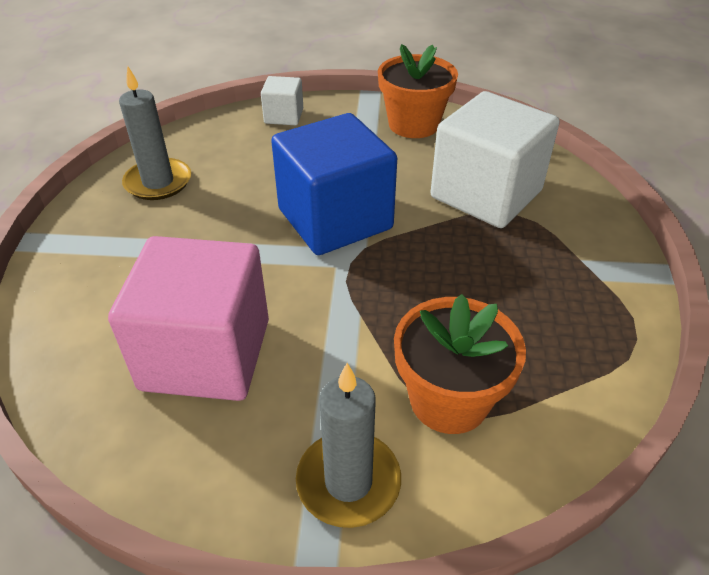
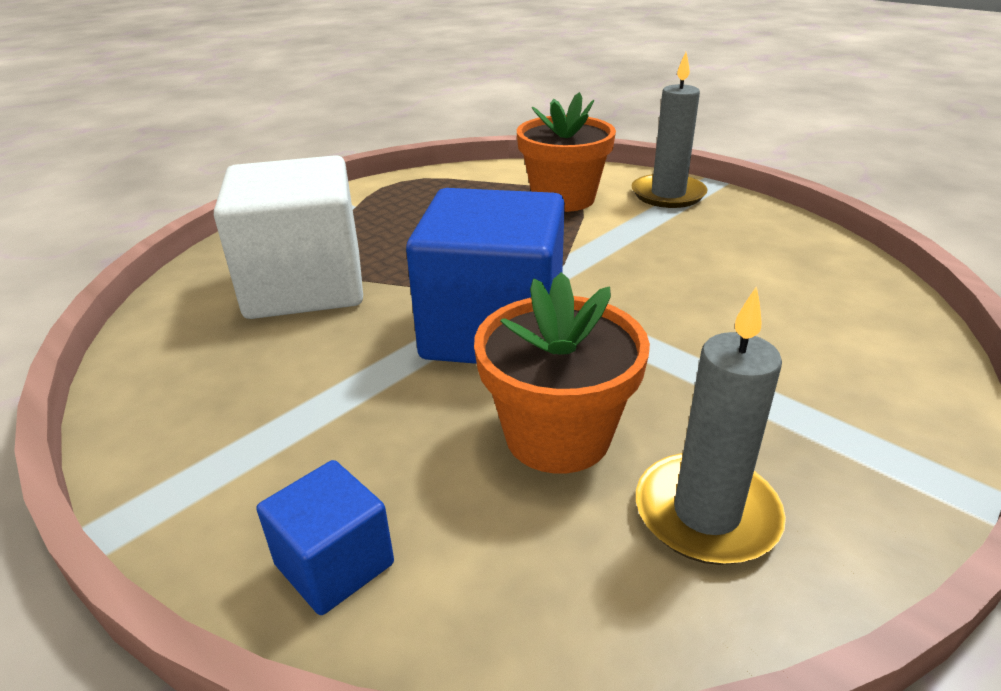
camera: 140 degrees left, 10 degrees down
pink cube [108,236,269,401] -> none
white cube [261,76,303,125] -> blue cube [256,460,394,615]
orange flower pot [378,44,458,138] -> orange flower pot moved to [474,272,650,474]

